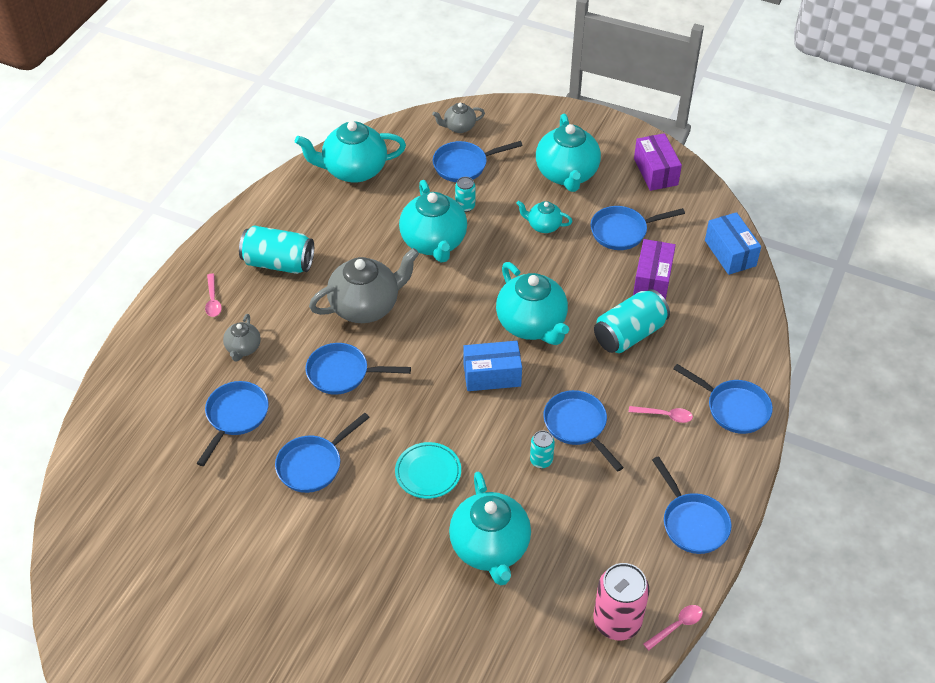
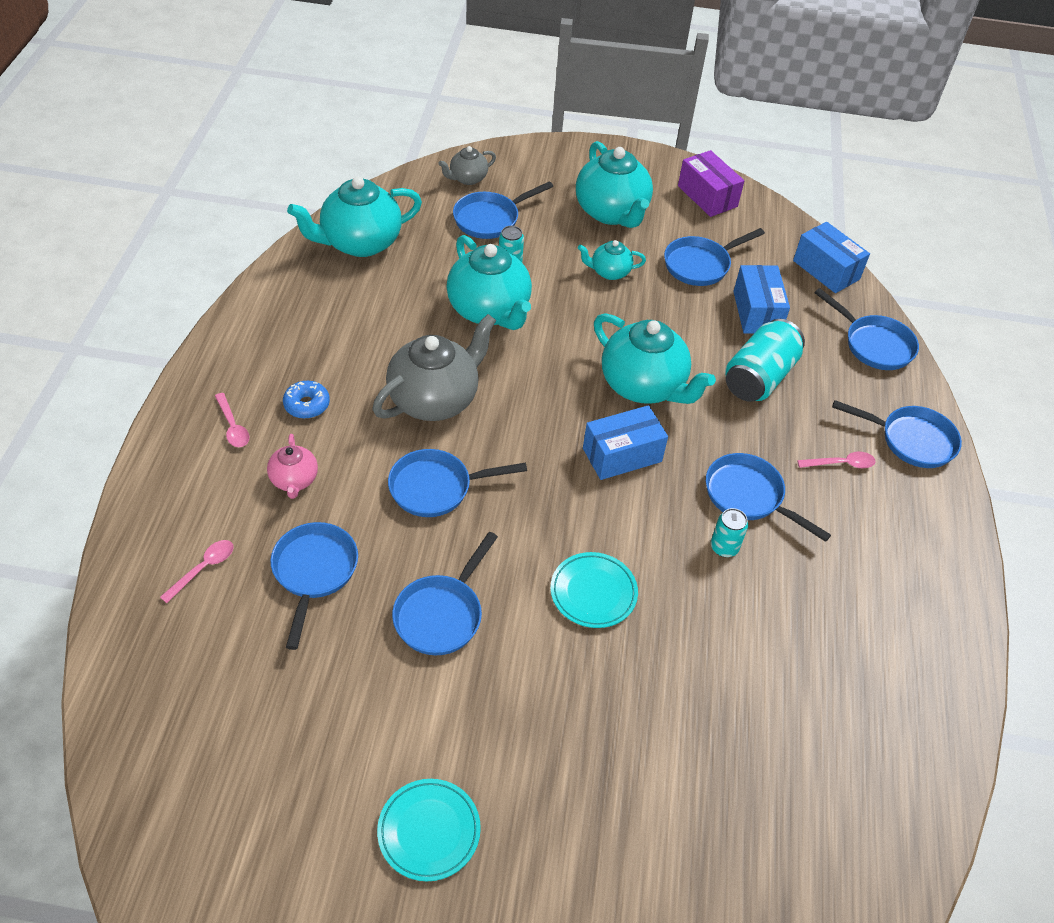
camera: 20 degrees left, 0 degrees up
grey teapot [223,314,261,362] -> pink teapot [267,434,318,499]
turquoise can [239,226,314,274] -> none
turquoise teapot [449,471,531,586] -> none
pink can [593,563,649,640] -> none
purple box [633,239,676,300] -> blue box [733,265,790,334]
pink spoon [643,605,703,650] -> pink spoon moved to [160,540,234,603]
blue pan [652,456,731,554] -> blue pan moved to [814,288,919,370]
none -> blue donut [283,381,330,419]
none -> turquoise plate [377,779,481,881]

